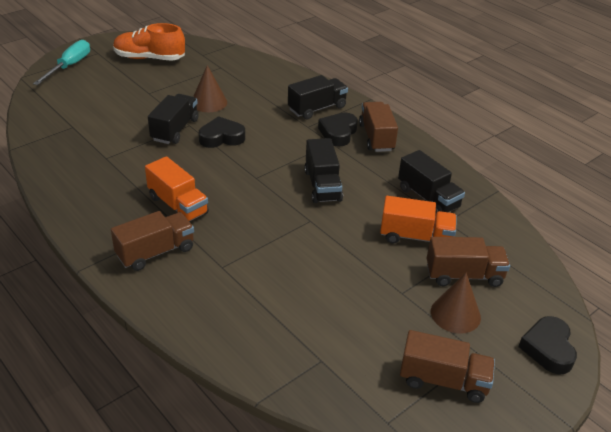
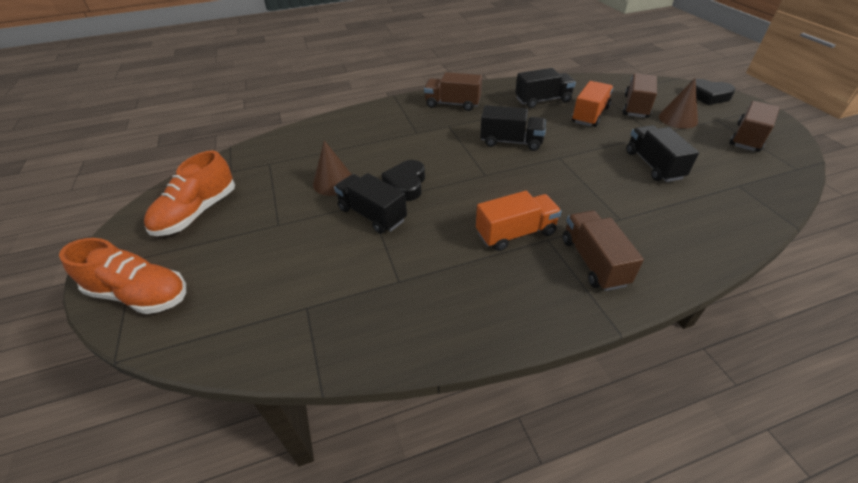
camera: 65 degrees left, 5 degrees up
turquoise screwdriver [33,40,90,85] -> orange shoe [59,238,186,314]
black truck [288,75,348,119] -> black truck moved to [627,125,699,182]
black heart [318,113,358,146] -> none

